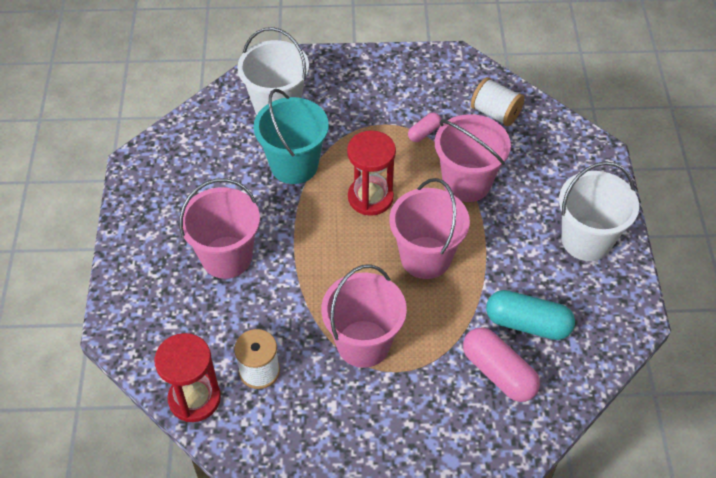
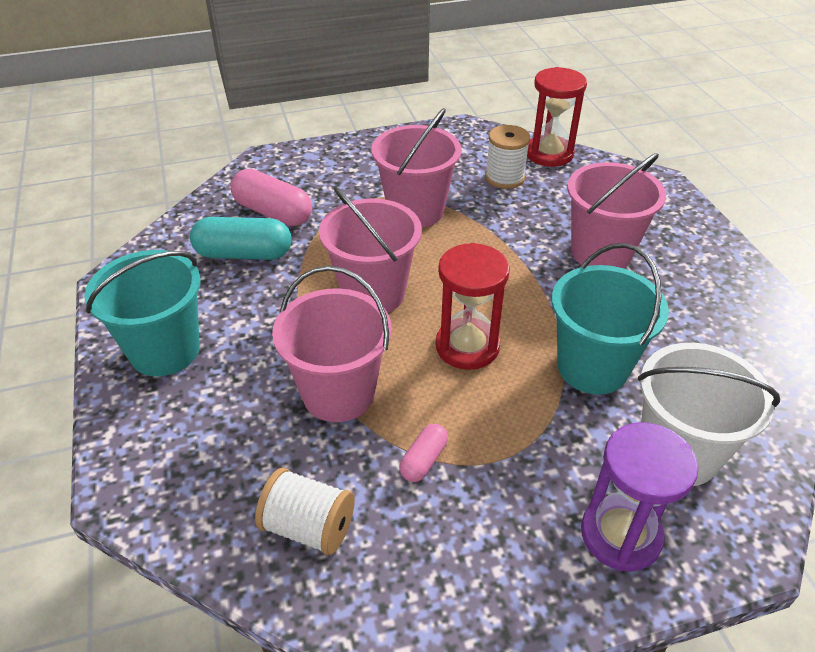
camera: 165 degrees right, 10 degrees down
white bucket [559,161,639,261] -> turquoise bucket [84,250,201,376]
none -> purple hourglass [581,422,699,572]

